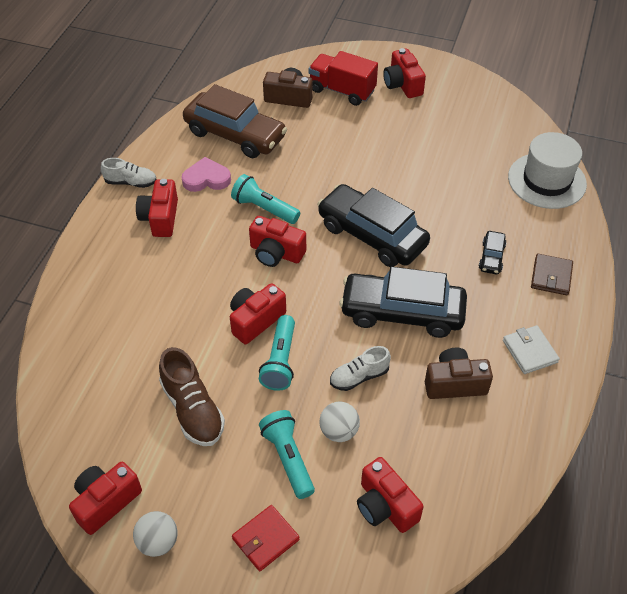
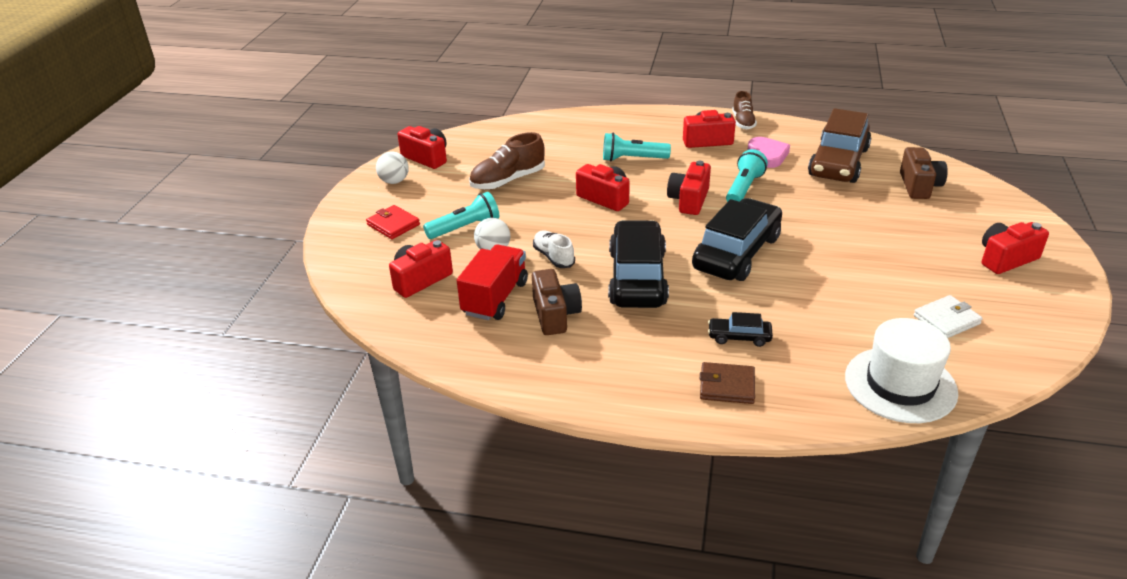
camera: 85 degrees right, 15 degrees down
white shoe [101,158,157,188] -> brown shoe [732,91,757,129]
turquoise flashlight [259,315,295,391] -> turquoise flashlight moved to [603,133,671,162]
red truck [309,51,378,106] -> red truck moved to [457,244,528,320]
white wallet [503,325,560,374] -> white wallet moved to [914,295,983,338]

